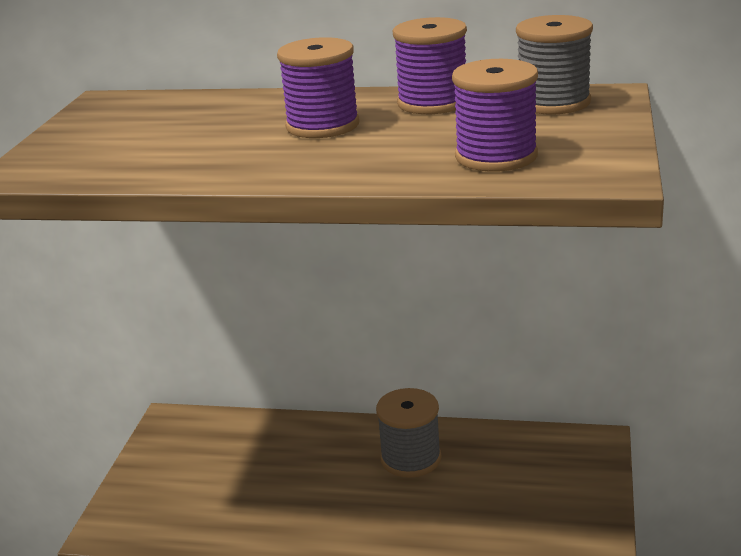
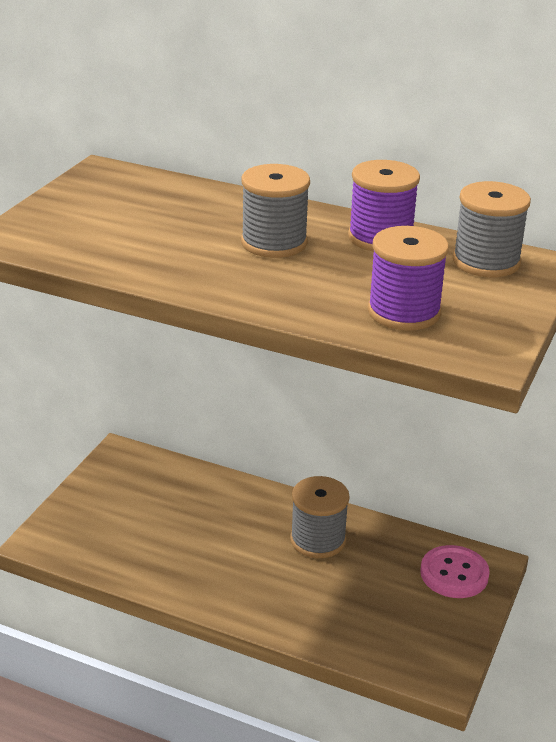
camera: 10 degrees right, 5 degrees up
purple spool [277,37,359,138] -> grey spool [241,164,310,258]
none -> pink button [420,545,490,598]

